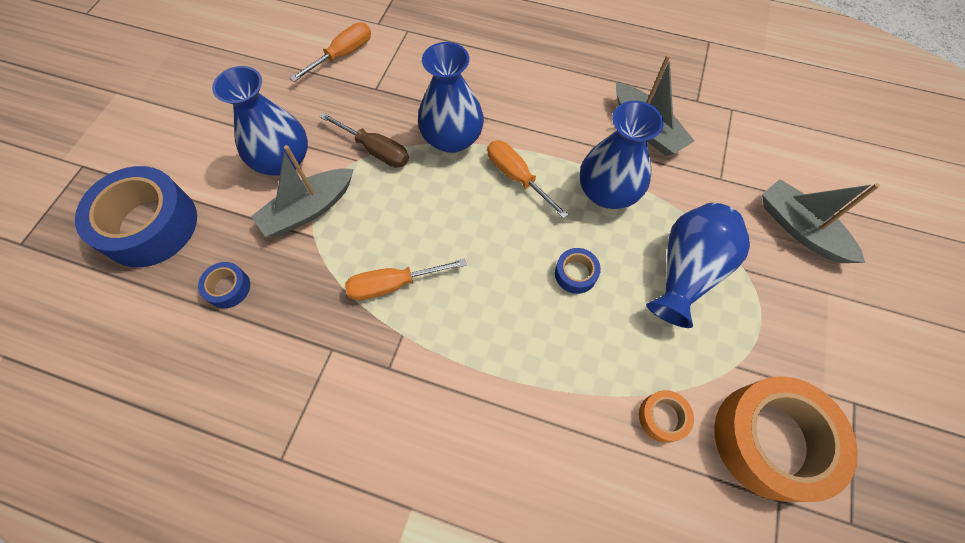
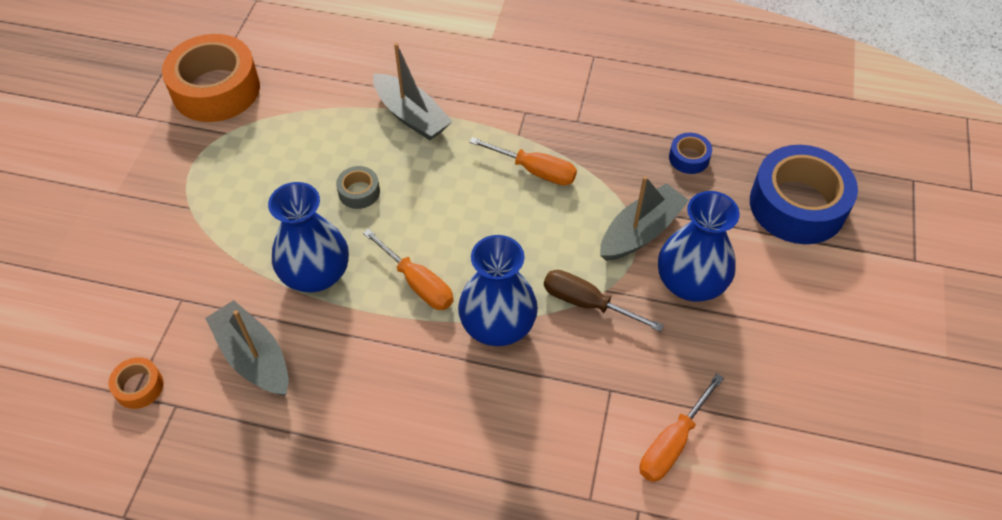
camera: 175 degrees right, 10 degrees down
orange screwdriver [345,259,467,300] -> orange screwdriver turned 45 degrees clockwise [469,137,577,185]
blue tape [555,248,601,294] -> grey tape [336,166,380,209]
orange tape [639,390,694,443] -> orange tape moved to [108,357,163,409]
blue vase [646,203,750,328] -> none
grey boat [762,179,880,263] -> grey boat moved to [373,43,453,140]

